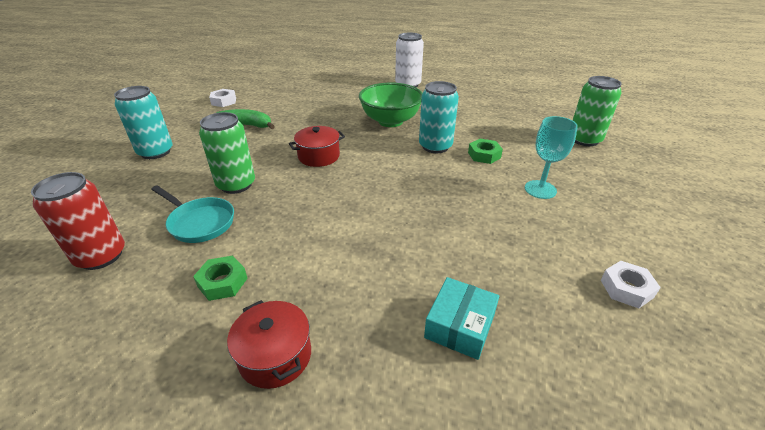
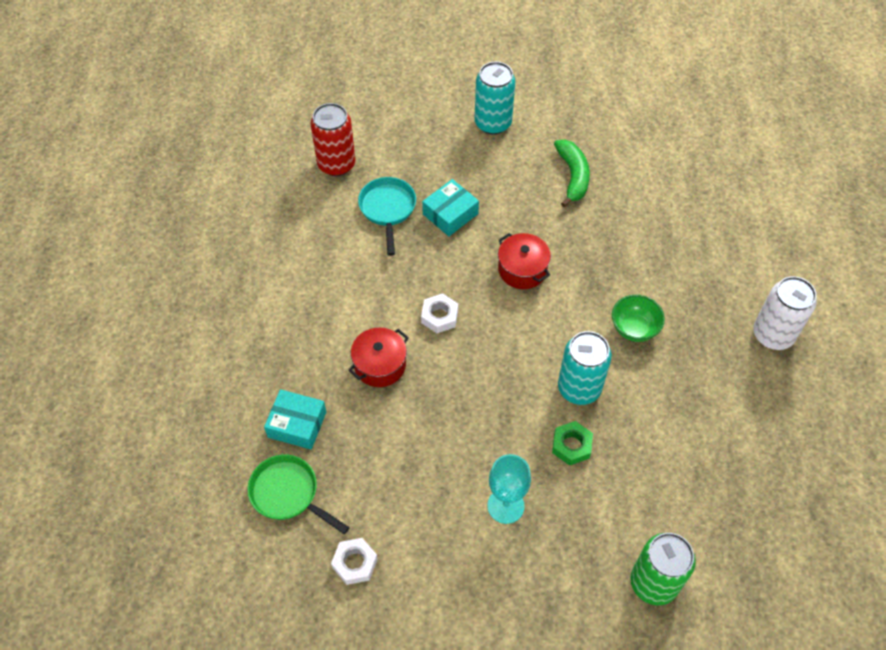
camera: 80 degrees right, 20 degrees up
turquoise pan [151,185,234,243] -> turquoise pan turned 150 degrees clockwise [358,177,416,256]
green nut [193,256,248,301] -> none
green can [199,112,255,194] -> turquoise box [422,179,479,236]
white nut [209,89,236,107] -> white nut moved to [421,293,458,333]
red pot [227,300,311,389] -> red pot moved to [348,328,409,387]
green bowl [359,83,422,127] -> green bowl [612,295,665,342], size x0.59
none -> green pan [247,455,350,534]

